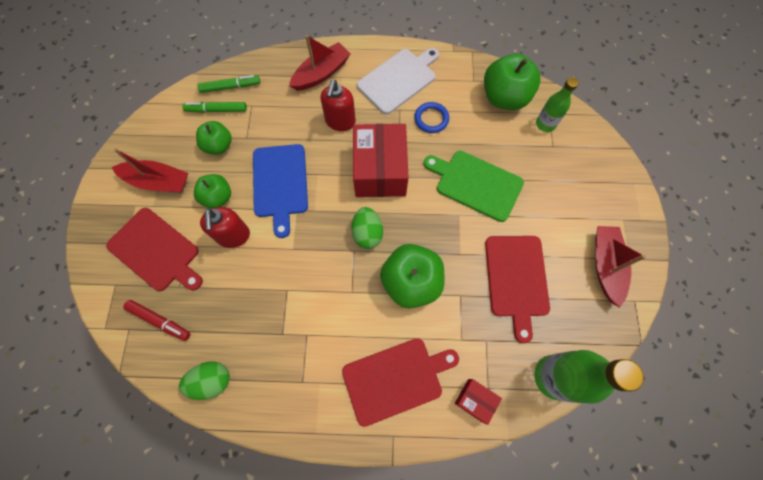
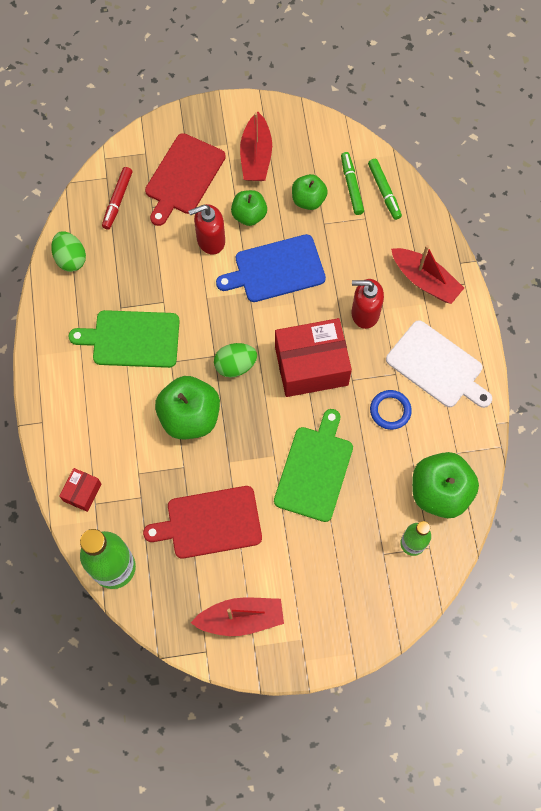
camera: 80 degrees right, 0 degrees up
red cutting board [342,338,459,427] -> none
none -> green cutting board [69,310,180,368]

